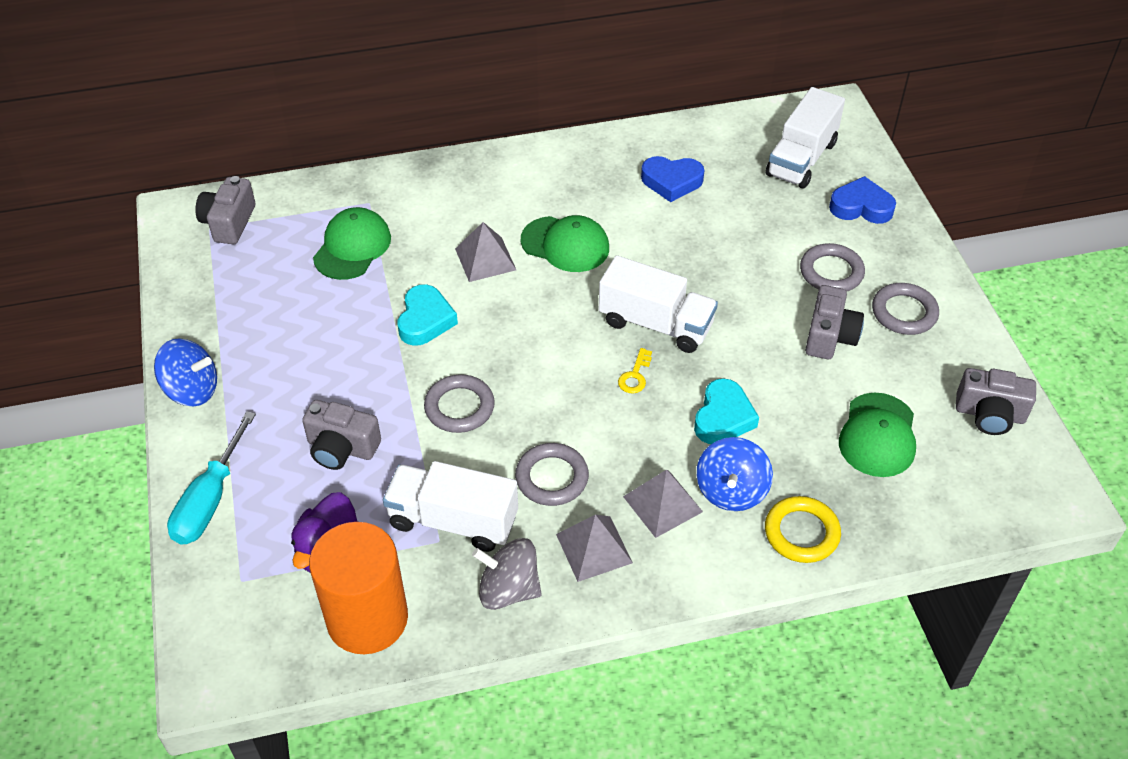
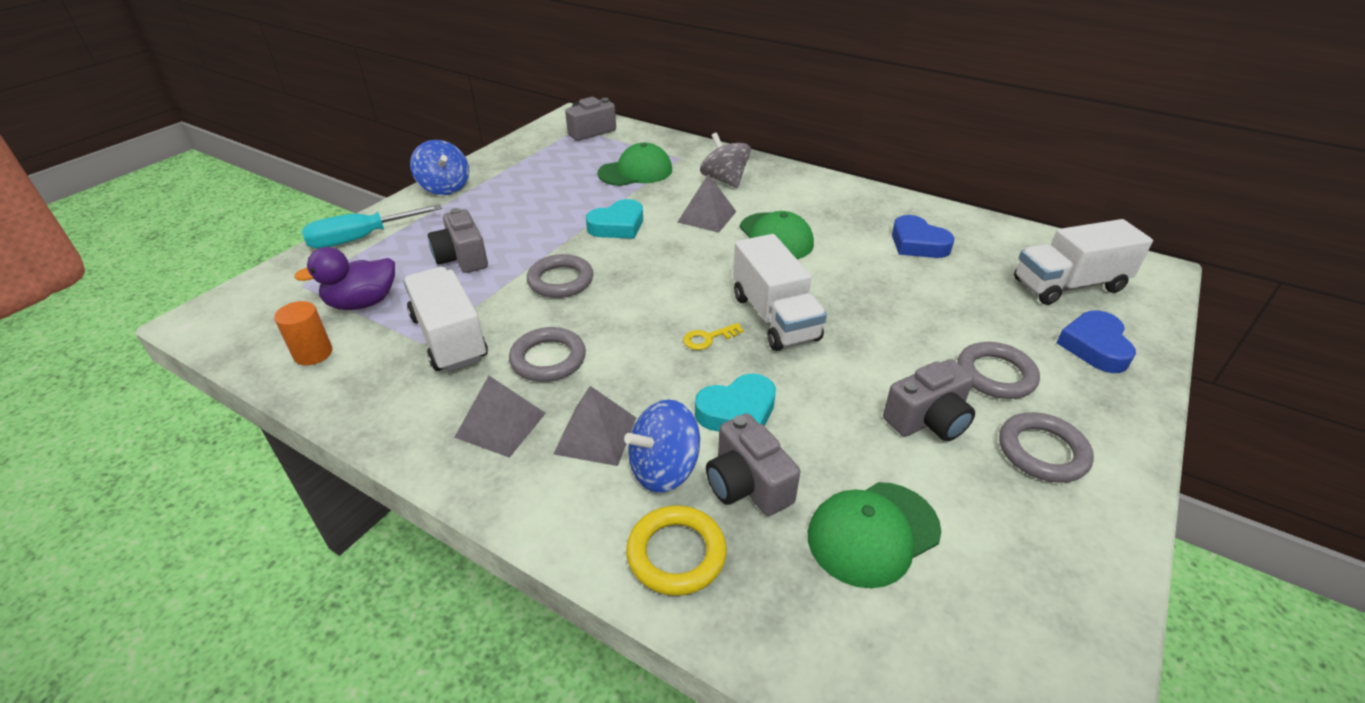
camera: 45 degrees right, 10 degrees down
orange cylinder [309,522,408,654] -> orange cylinder [274,301,333,365], size x0.48
grey spinning top [472,538,542,610] -> grey spinning top moved to [700,133,751,188]
blue heart [829,176,896,224] -> blue heart turned 135 degrees counterclockwise [1056,310,1136,373]
grey camera [956,368,1036,435] -> grey camera moved to [706,413,800,516]

